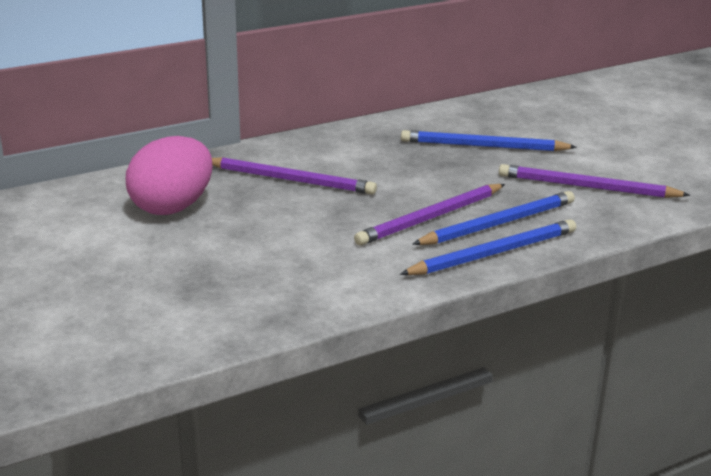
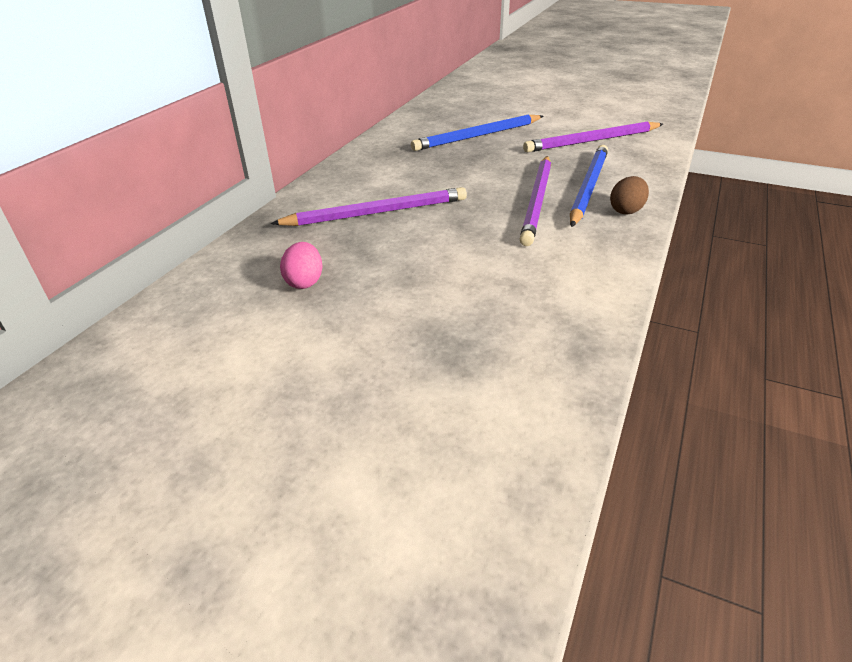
camera: 35 degrees left, 10 degrees up
pink egg [126,136,213,215] -> pink egg [280,242,323,289], size x0.47
blue pencil [400,219,576,275] -> brown egg [610,176,649,214]

